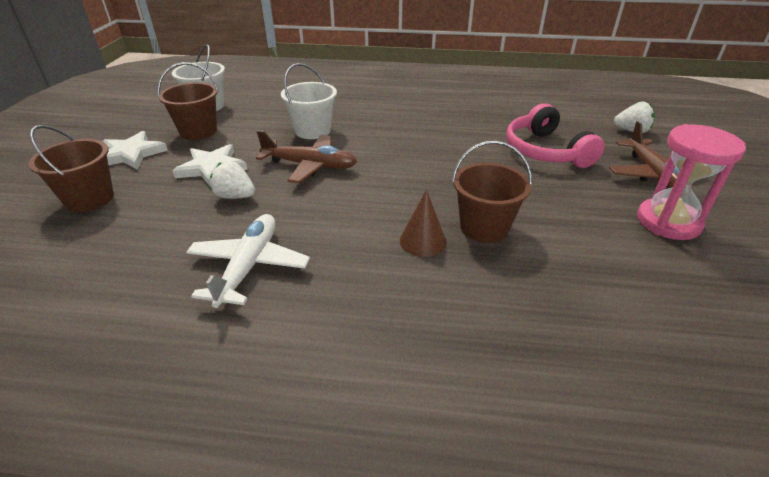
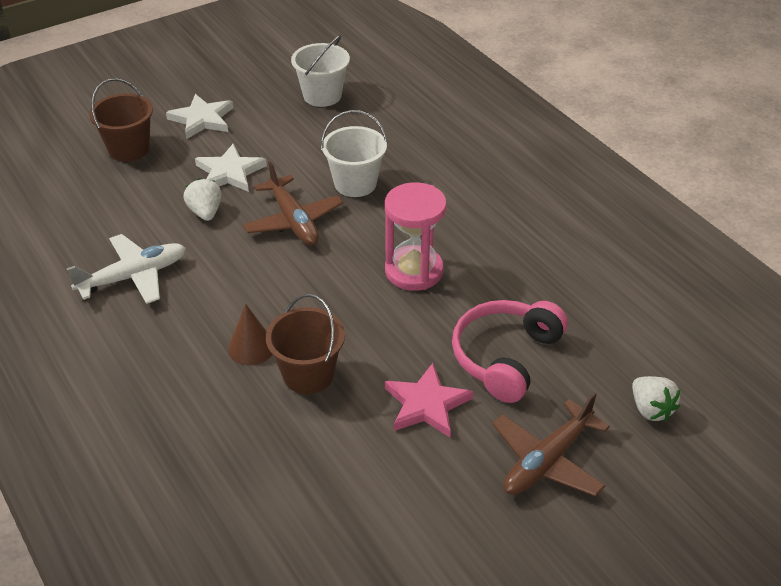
camera: 50 degrees right, 5 degrees up
brown bucket [157,62,219,140] -> none
pink hourglass [637,124,746,240] -> pink hourglass moved to [385,182,447,291]
none -> pink star [385,363,474,437]

